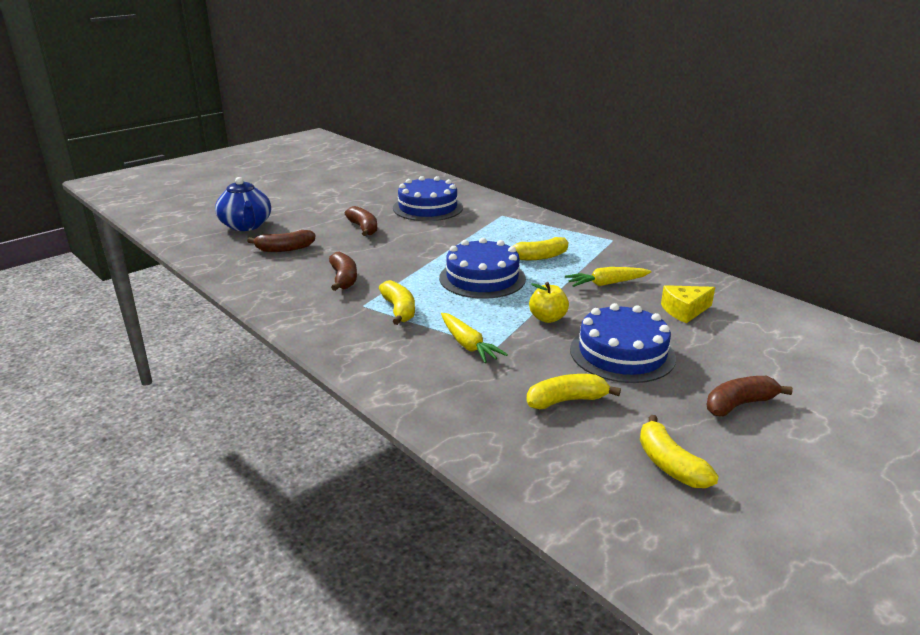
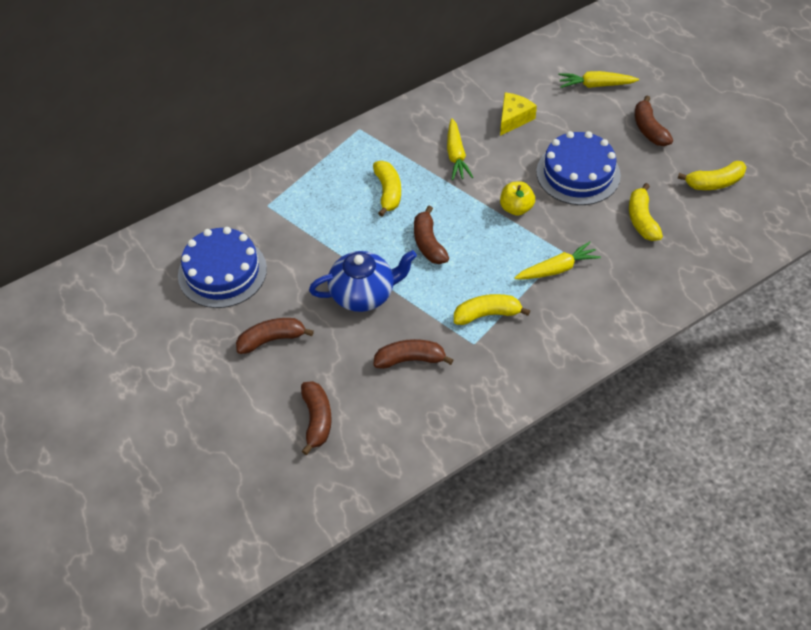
camera: 80 degrees left, 25 degrees up
blue teapot [215,177,271,231] -> blue teapot moved to [309,250,417,312]
blue cake [439,238,526,299] -> brown banana [414,206,449,264]
yellow cheese [661,285,715,323] -> yellow cheese turned 135 degrees counterclockwise [500,93,537,136]
none -> yellow carrot [559,71,639,88]

